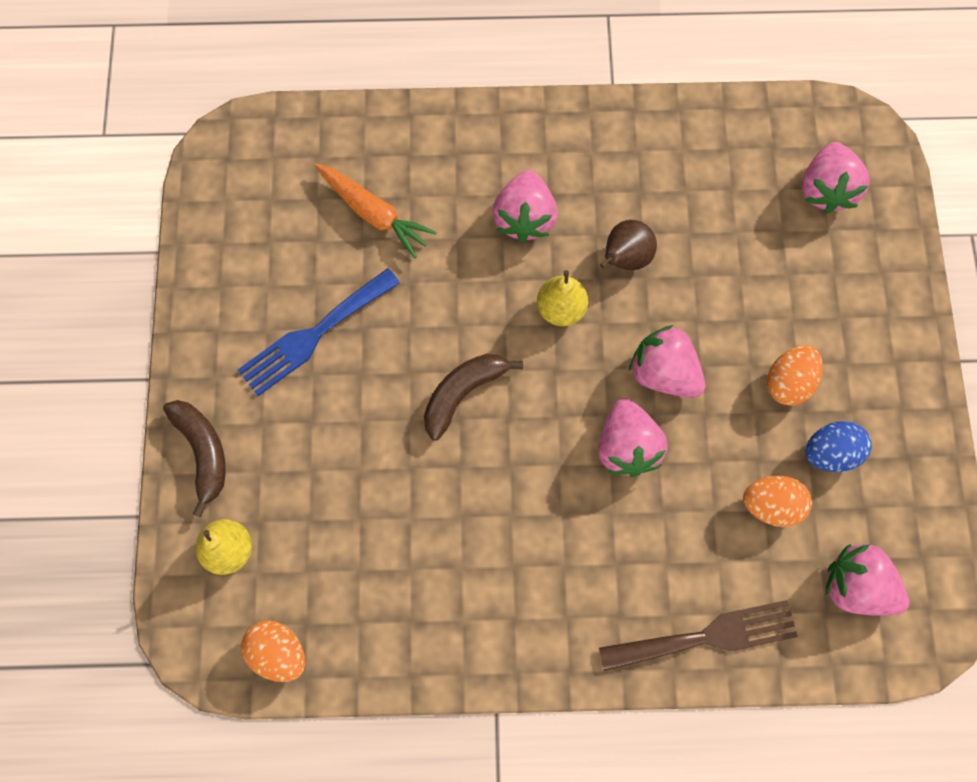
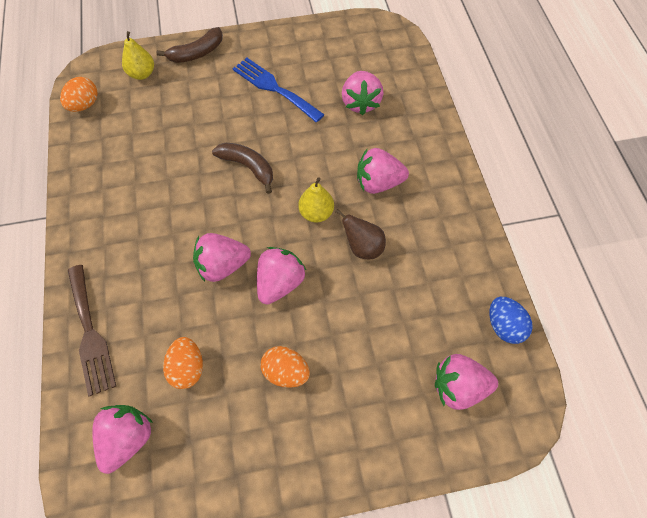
camera: 80 degrees right, 10 degrees down
orange carrot [315,164,437,258] -> pink strawberry [342,71,384,115]
blue egg [805,421,872,472] -> blue egg moved to [489,297,533,344]

